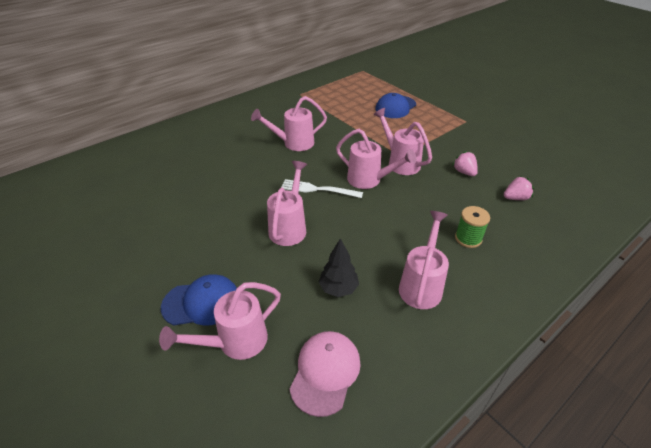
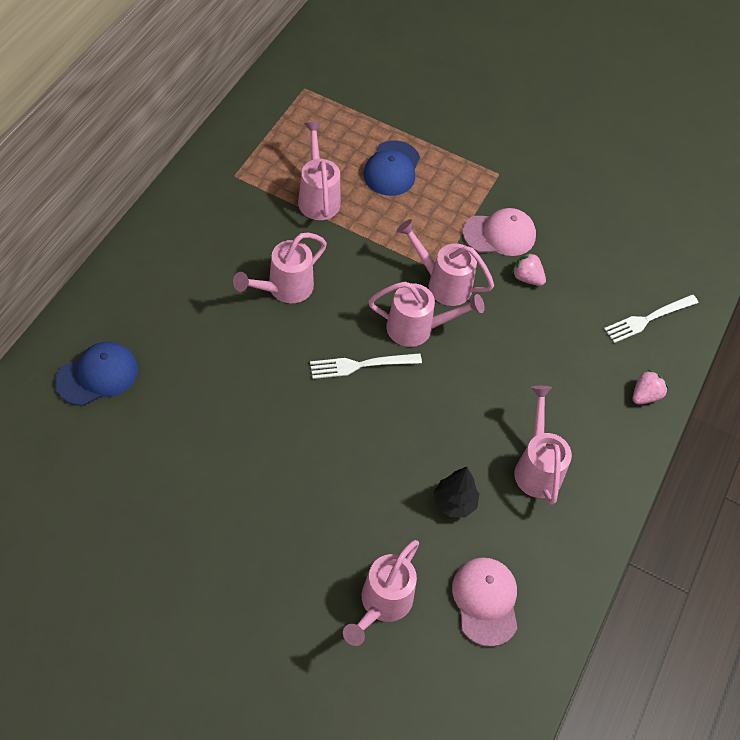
camera: 30 degrees left, 15 degrees up
blue cap [161,274,237,326] -> blue cap moved to [55,342,138,406]
pink watering can [267,161,307,246] -> pink watering can moved to [298,122,340,220]
green spool [455,206,490,248] -> none
pink strawberry [504,176,534,200] -> pink strawberry moved to [633,369,669,404]
none -> pink cap [463,208,536,256]
none -> white fork [604,294,698,343]

